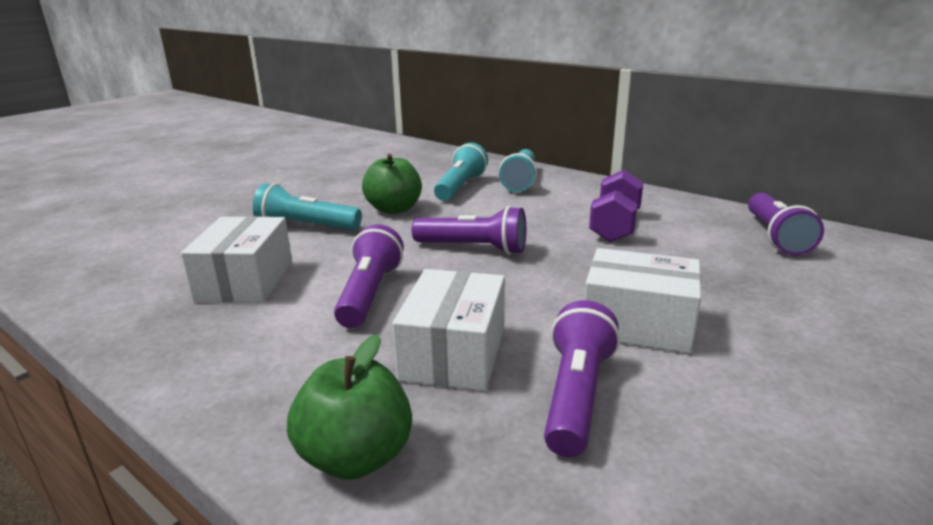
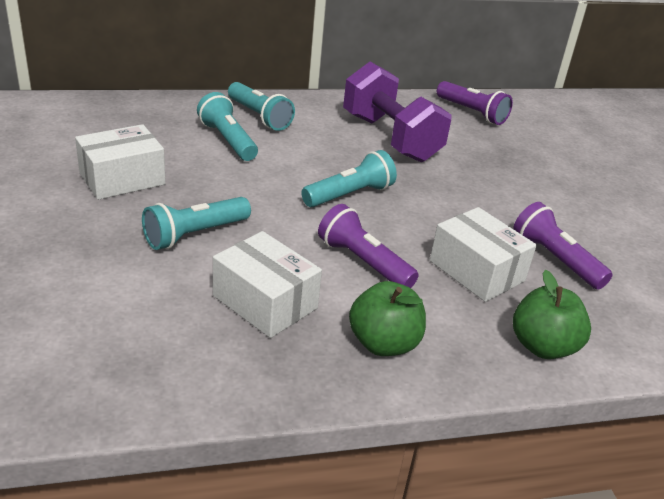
camera: 55 degrees left, 10 degrees up
green apple [362,154,422,214] -> green apple moved to [349,281,426,356]
purple flashlight [412,206,526,255] -> turquoise flashlight [301,150,397,207]
white box [584,248,701,353] -> white box moved to [75,124,166,200]
purple dumbbell [589,170,644,242] -> purple dumbbell [343,62,452,162], size x1.59

